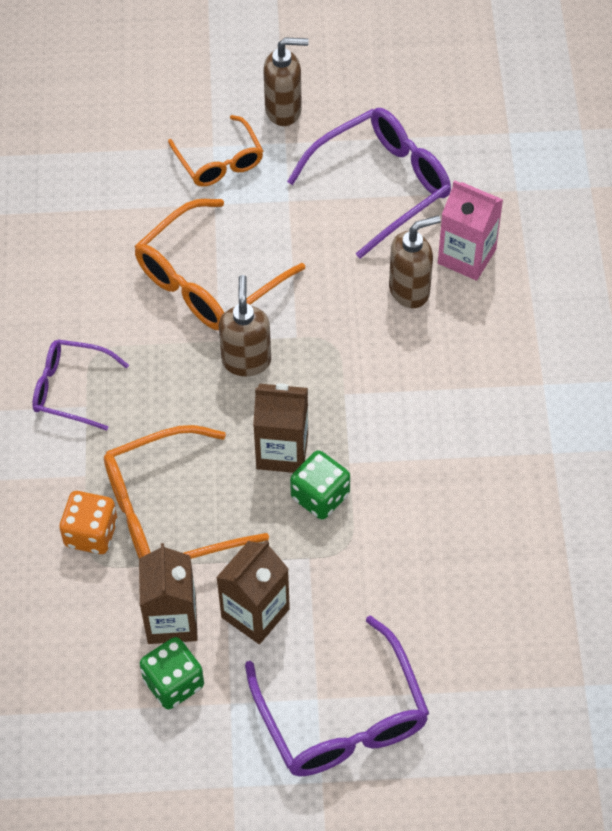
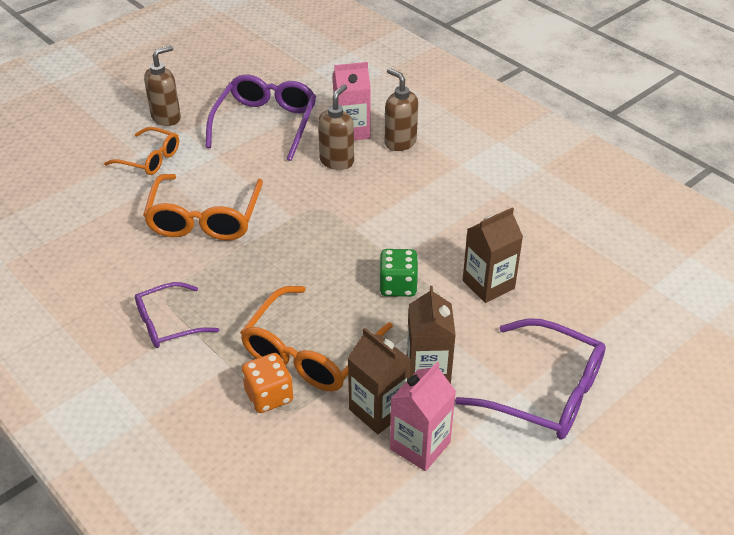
camera: 40 degrees left, 15 degrees down
green dice [140,637,204,709] -> pink carton [390,362,456,471]
brown soap dispenser [219,275,271,376] -> brown soap dispenser moved to [385,68,418,151]
brown carton [253,384,308,473] -> brown carton moved to [463,207,523,303]

